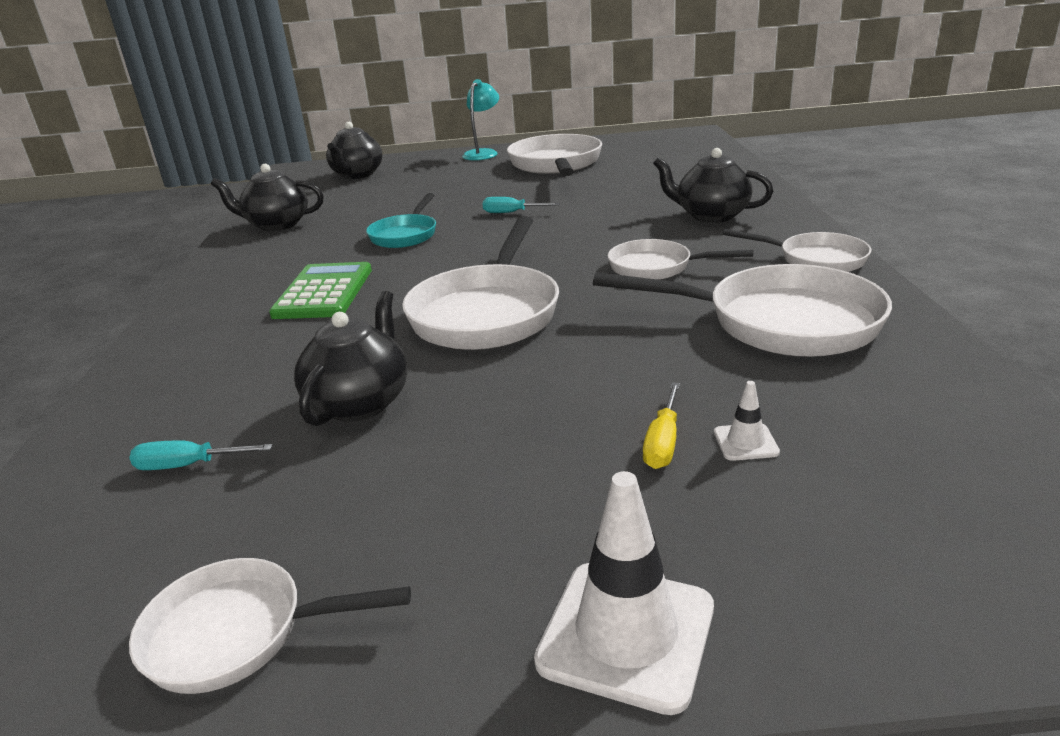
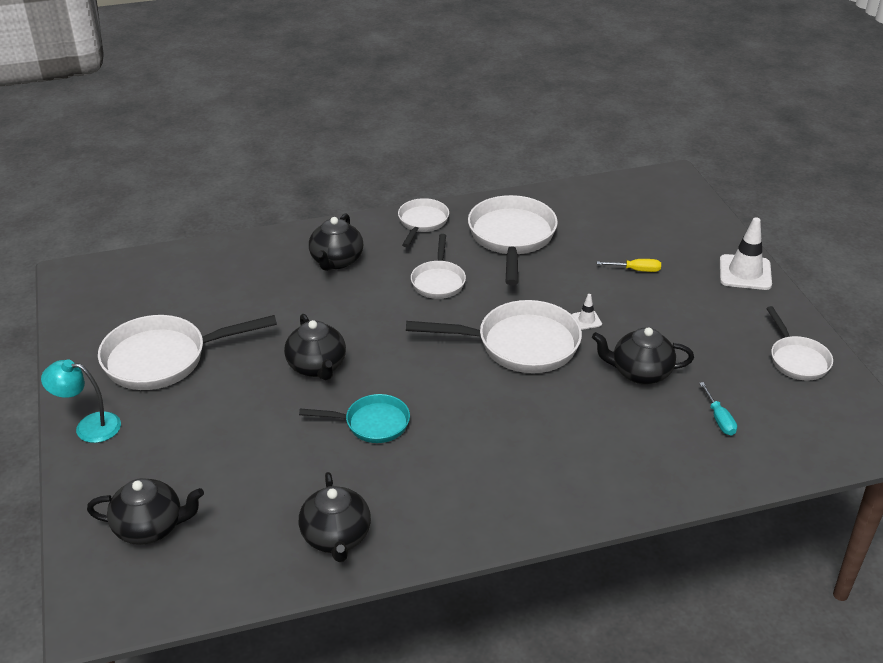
camera: 105 degrees left, 10 degrees up
green calculator [269,262,372,319] -> none
turquoise screwdriver [483,197,560,213] -> black teapot [284,314,346,380]
white traffic cone [714,381,780,461] -> white traffic cone moved to [572,294,602,330]

